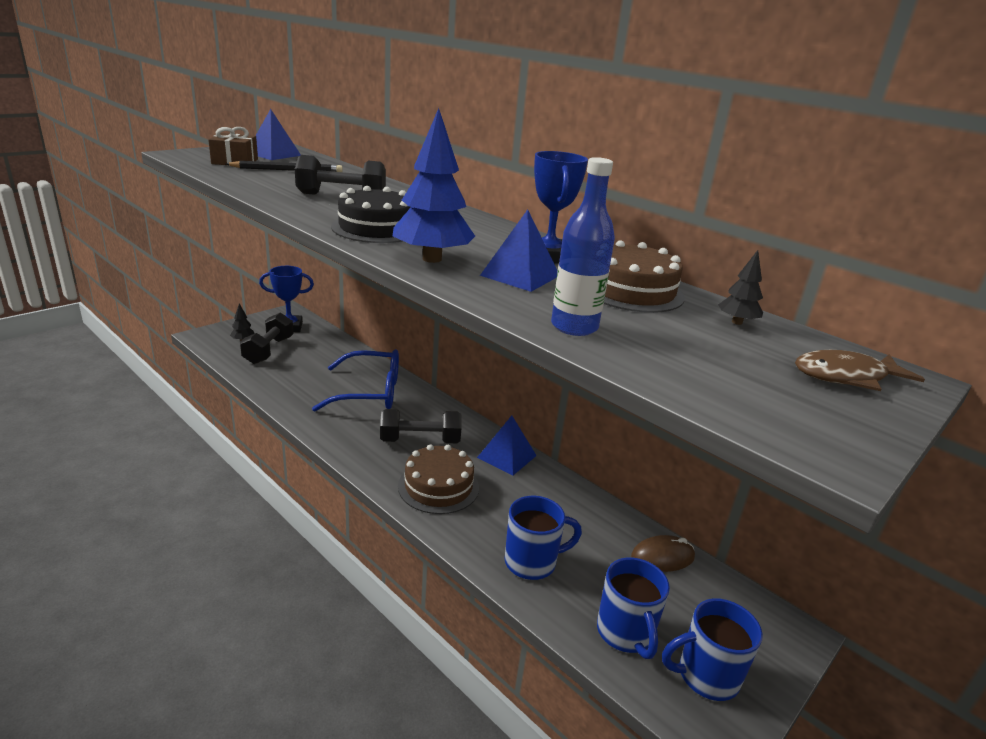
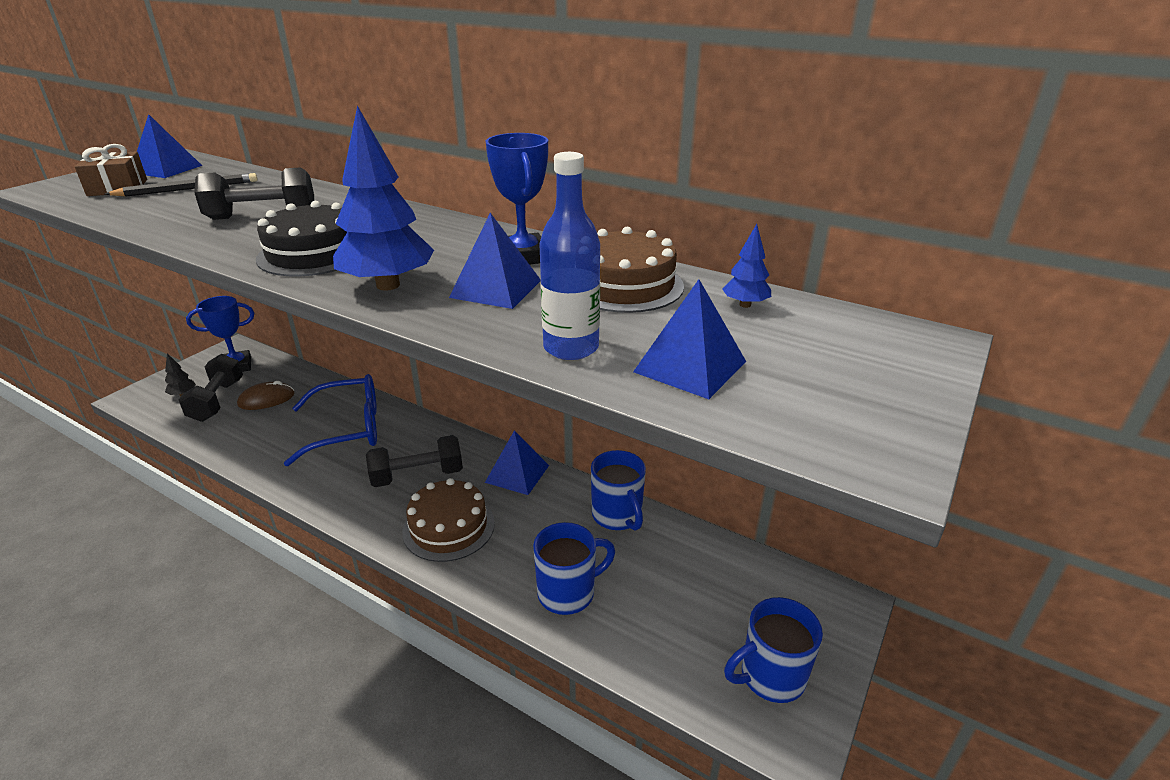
camera: 10 degrees left, 5 degrees up
blue mug [597,558,670,659] -> blue mug moved to [591,450,646,531]
brown mouse [631,535,695,572] -> brown mouse moved to [237,381,295,410]
black tree [718,250,763,325] -> blue tree [722,224,771,308]
brown fish [795,350,925,391] -> none
none -> blue pyramid [633,279,746,399]

